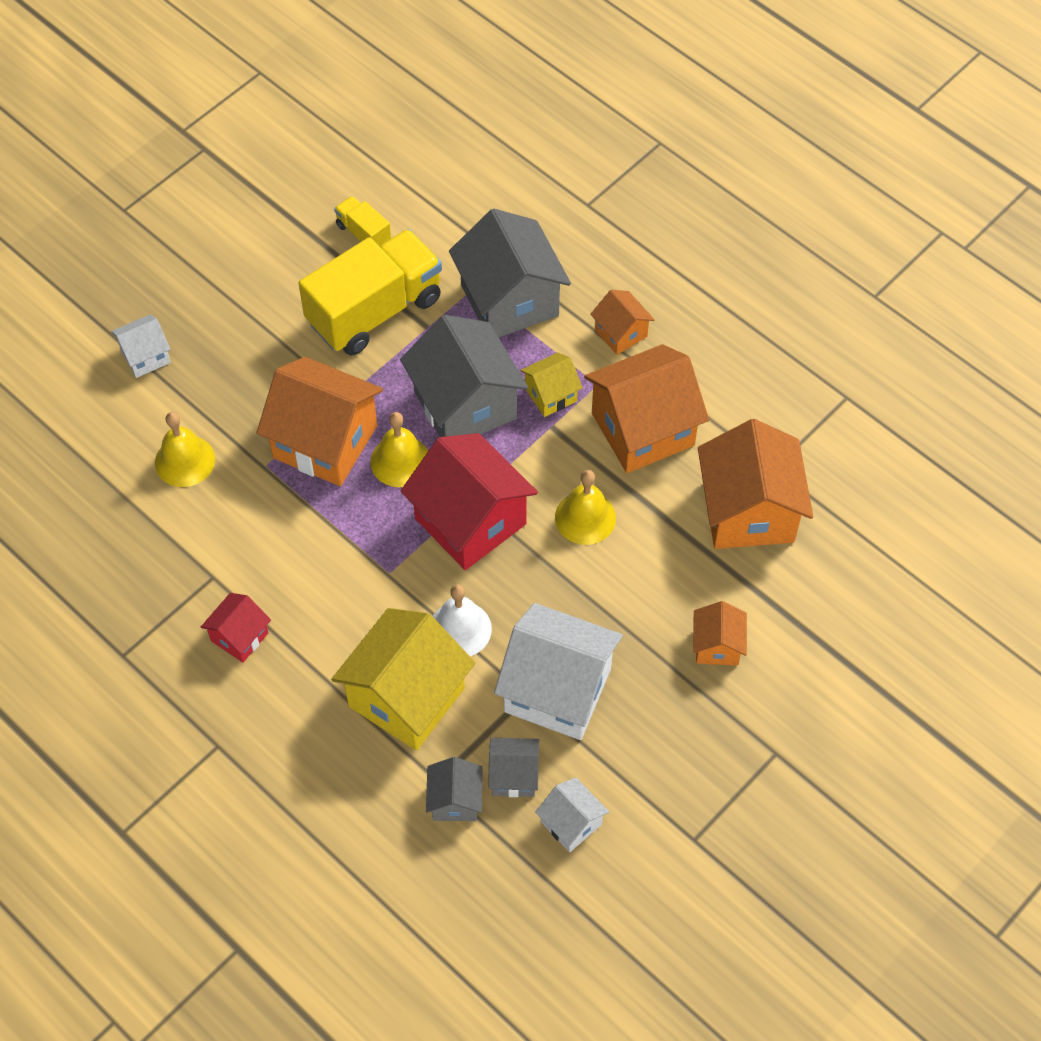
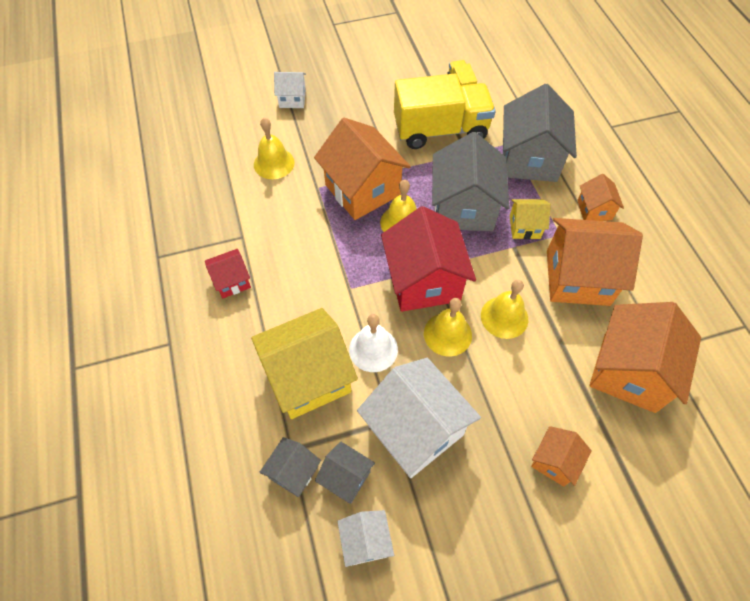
camera: 30 degrees right, 0 degrees up
none -> yellow bell [424,298,472,357]

